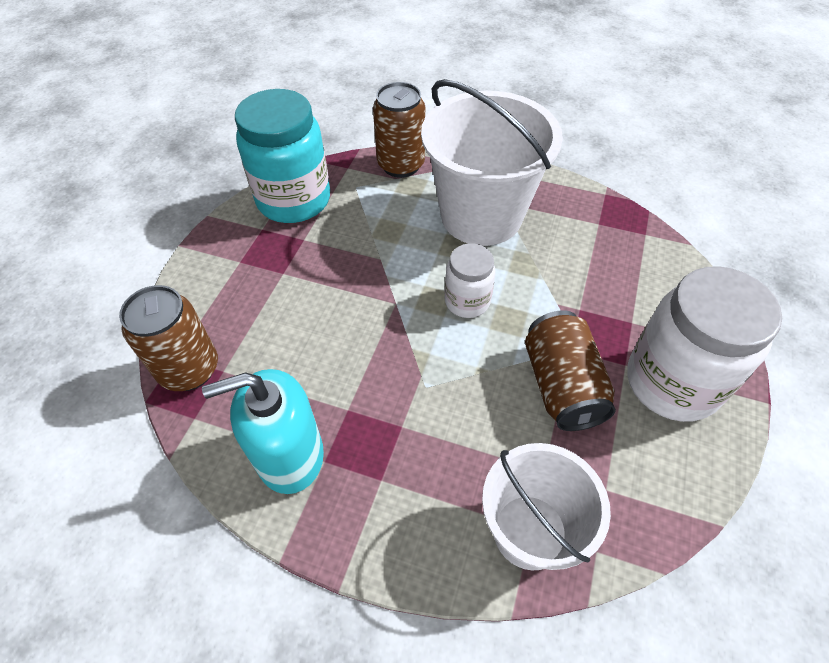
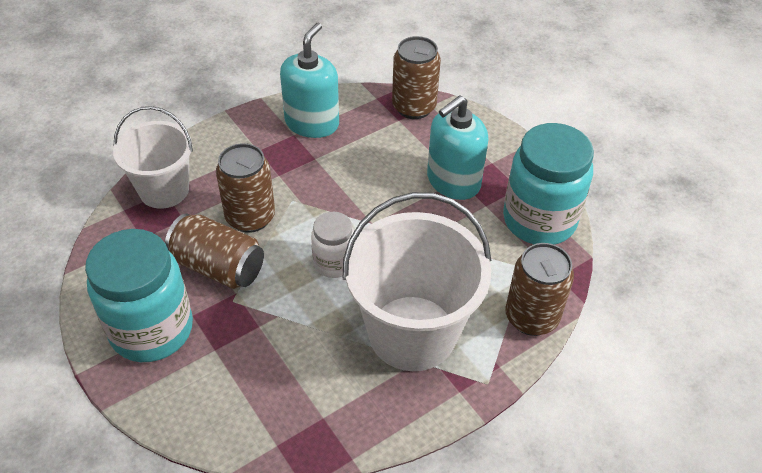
camera: 125 degrees right, 5 degrees down
white jar [627,266,782,422] -> turquoise jar [85,229,193,362]
none -> brown can [216,143,275,233]
none -> turquoise soap dispenser [427,95,489,200]

